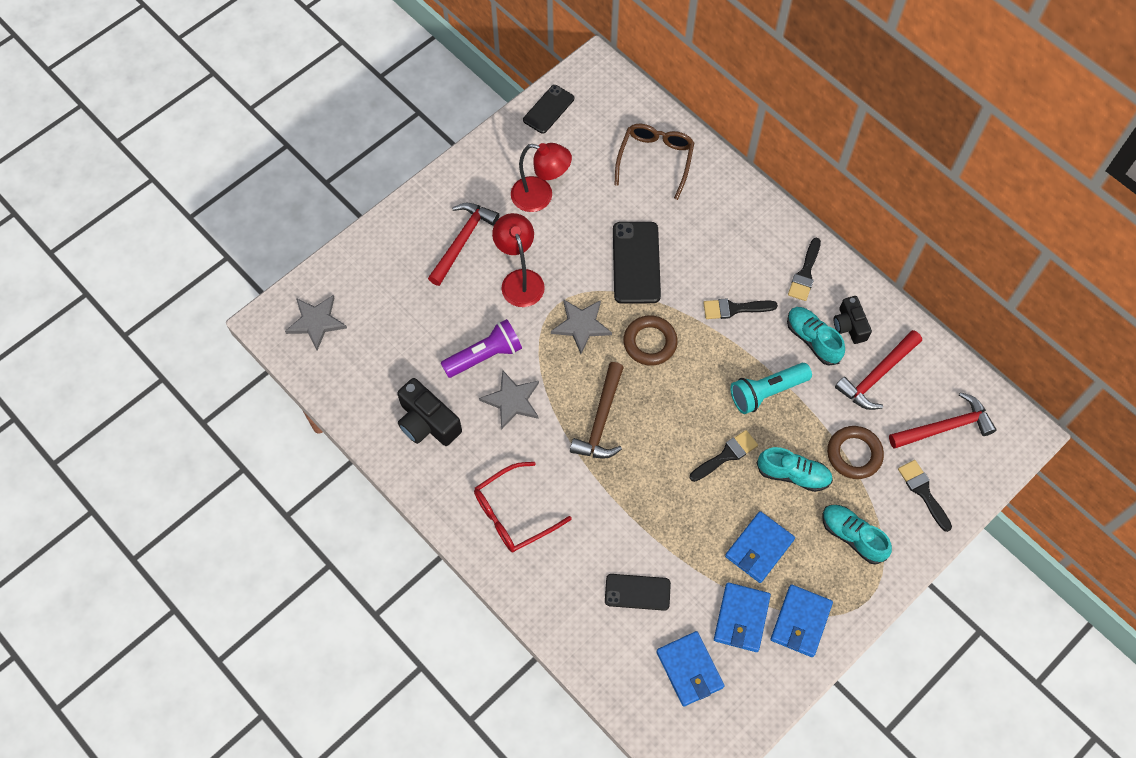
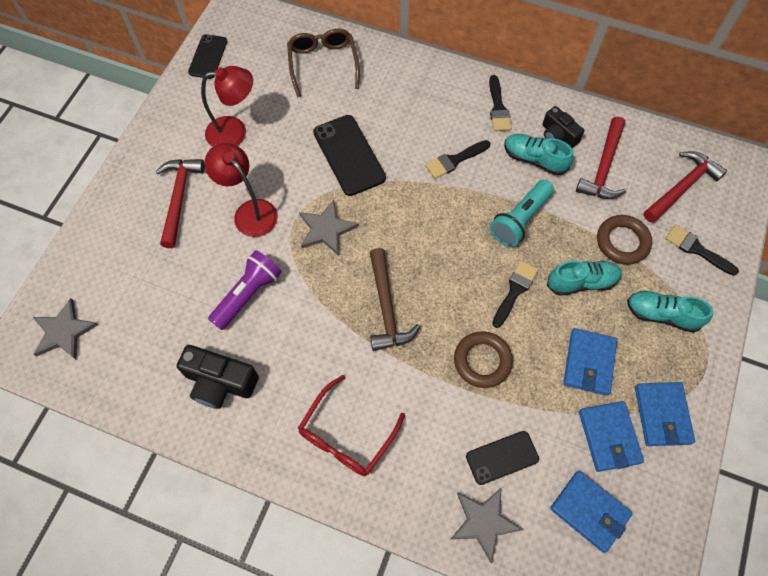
camera: 25 degrees left, 0 degrees up
grey star [479,370,539,430] -> grey star moved to [450,487,523,563]
brown ring [623,315,678,366] -> brown ring moved to [454,331,513,388]

